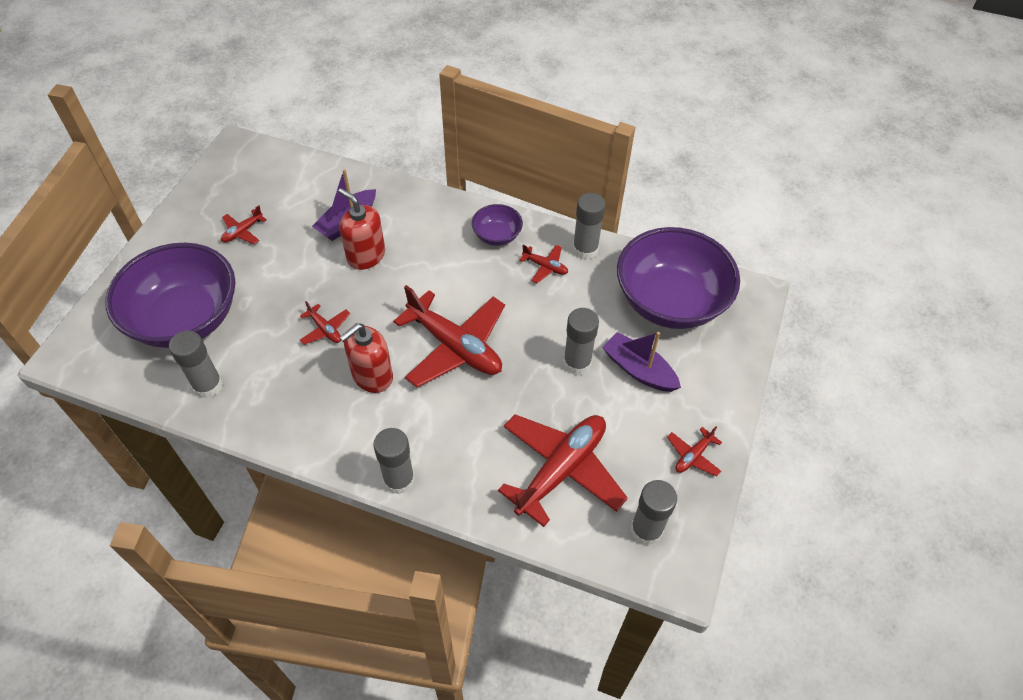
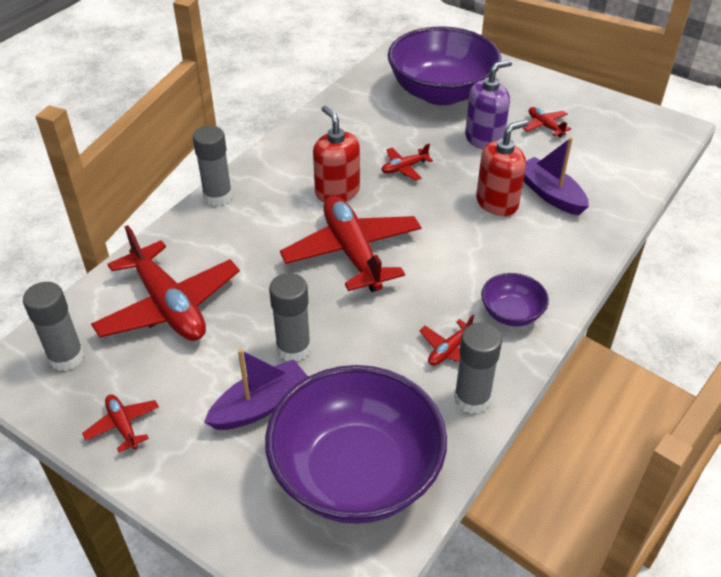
camera: 105 degrees right, 10 degrees down
grey glue stick [169,330,223,398] -> none
red plane [393,285,505,387] -> red plane turned 105 degrees clockwise [280,196,421,292]
none -> purple soap dispenser [465,60,512,150]

